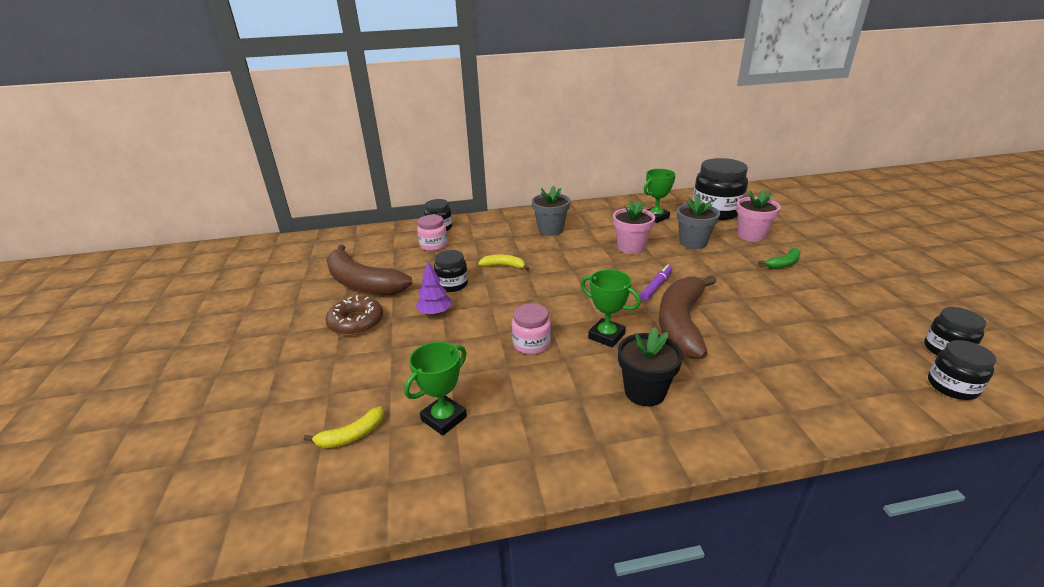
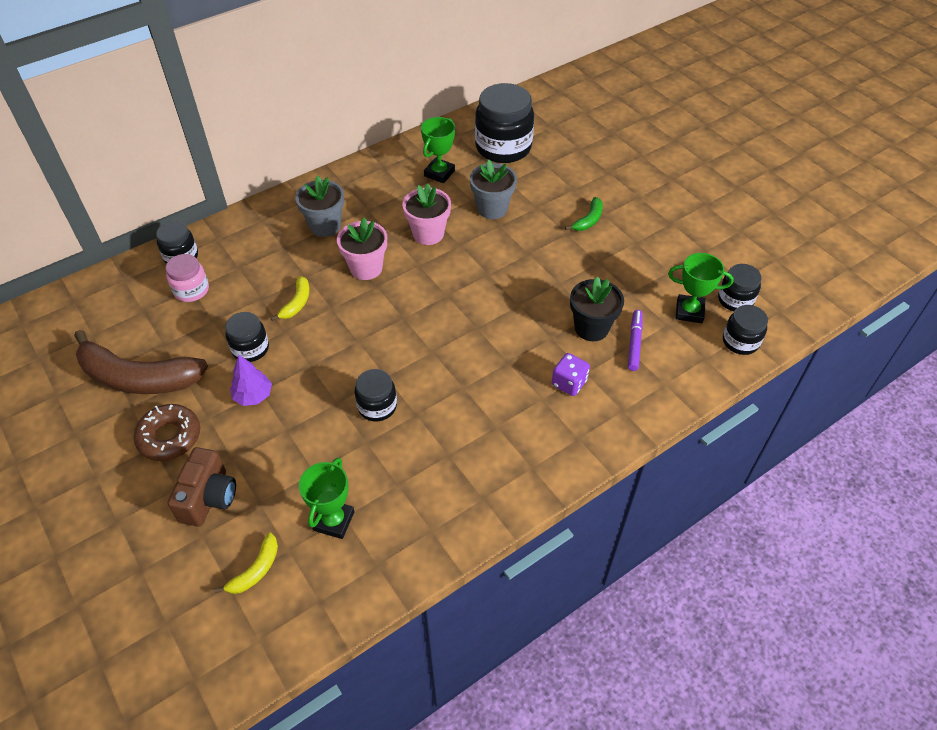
camera: 25 degrees left, 20 degrees up
yellow banana [478,255,529,270] -> yellow banana turned 120 degrees clockwise [271,276,309,321]
pink jar [512,303,551,355] -> black jar [354,369,397,421]
green trophy [581,269,641,348] -> green trophy moved to [668,253,734,323]
black flower pot [618,327,683,407] -> black flower pot moved to [570,277,624,341]
purple marker [640,264,672,301] -> purple marker moved to [628,310,643,371]
brown banana [659,276,717,359] -> none
pink flower pot [736,190,781,242] -> pink flower pot moved to [337,217,387,280]
none -> brown camera [167,447,236,527]
none -> purple dice [552,353,590,396]

